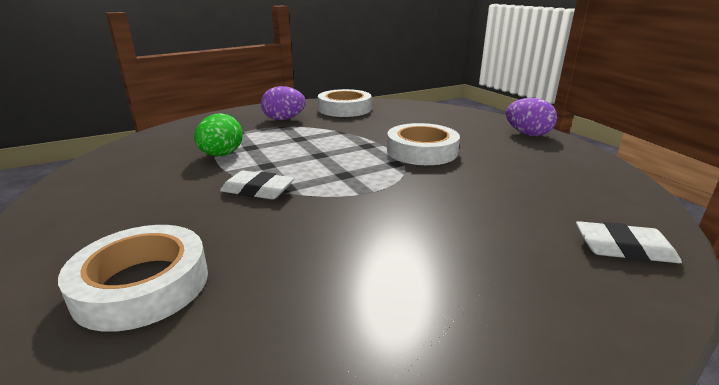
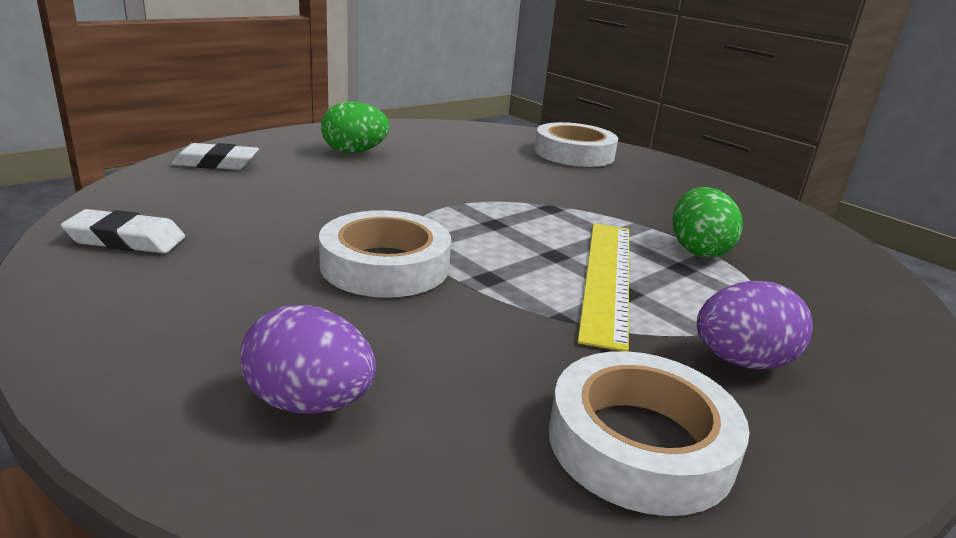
camera: 165 degrees right, 0 degrees up
white eraser [220,170,294,200] -> white eraser moved to [60,209,185,253]
purple egg [506,98,557,136] -> purple egg moved to [240,305,376,414]
none -> green egg [321,101,390,153]
none -> yellow ruler [578,223,629,351]

